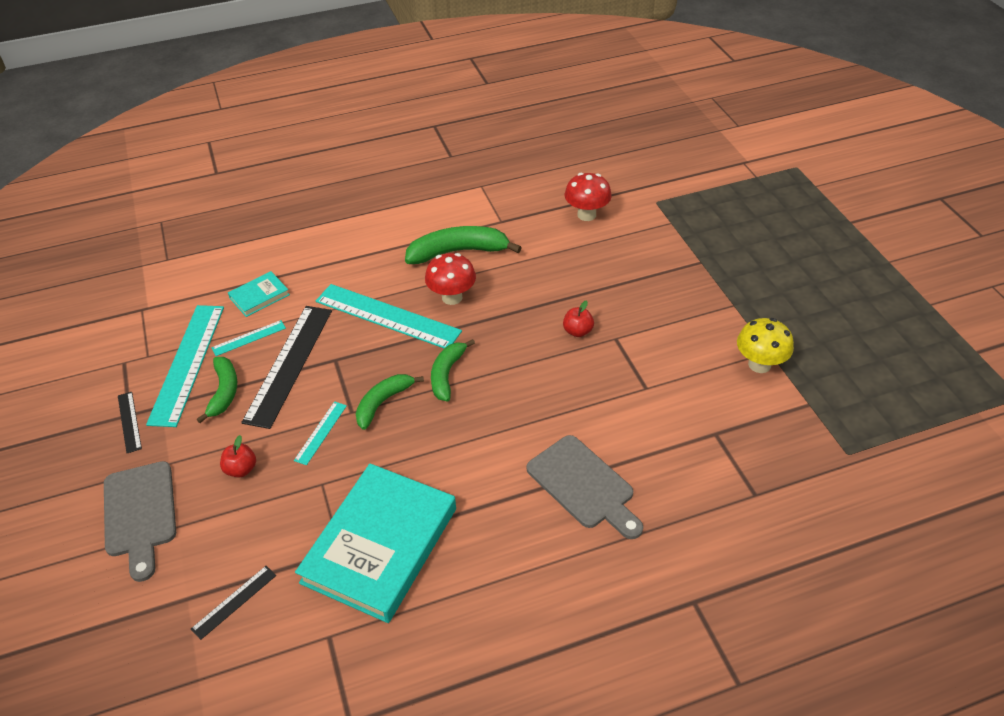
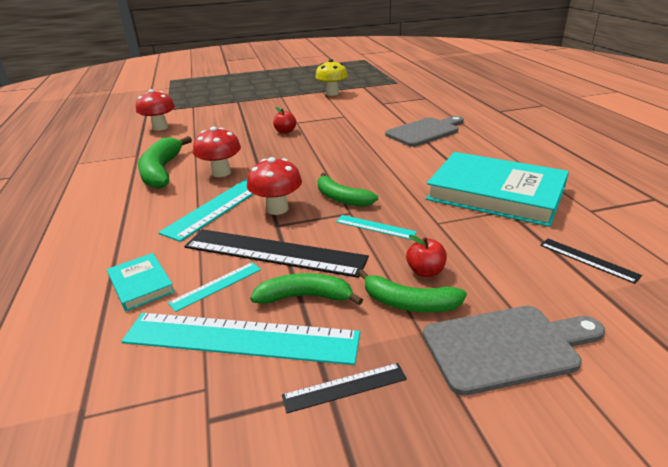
camera: 85 degrees left, 15 degrees down
turquoise ruler [212,320,286,356] -> turquoise ruler turned 75 degrees clockwise [168,262,261,312]
green banana [431,339,475,401] -> green banana moved to [358,269,467,313]
none -> red mushroom [247,157,302,215]

